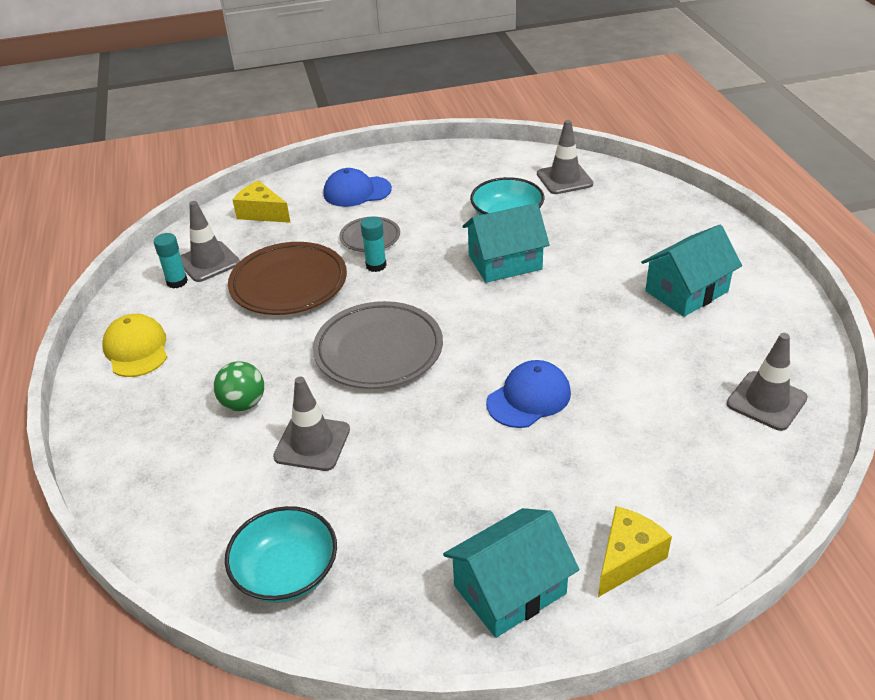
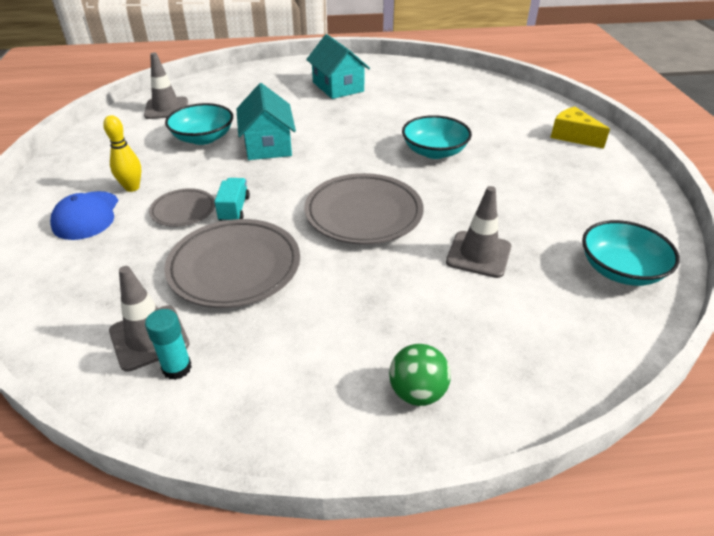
camera: 85 degrees left, 0 degrees up
yellow cap [102,314,167,377] -> none
green ball [214,361,264,411] -> green ball moved to [389,344,451,406]
brown plate [228,242,347,315] -> grey plate [164,219,300,308]
yellow cheese [233,180,290,223] -> none
turquoise glue stick [361,216,387,272] -> turquoise truck [214,178,250,221]
turquoise house [443,508,579,638] -> none
blue cap [486,360,571,428] -> turquoise bowl [402,115,472,159]
grey traffic cone [727,333,808,431] -> none
none -> yellow bowling pin [103,115,141,192]

